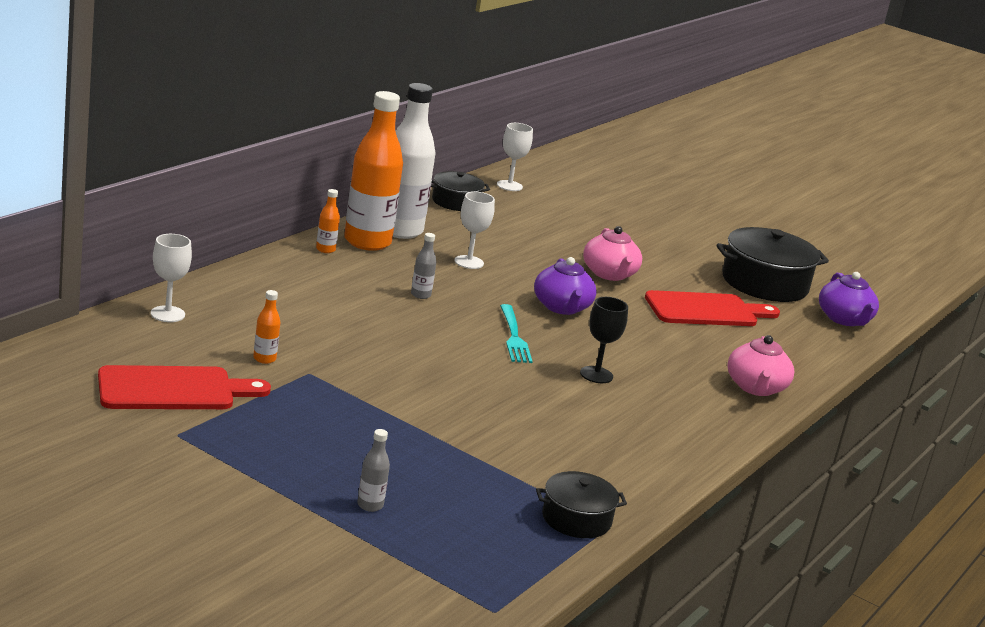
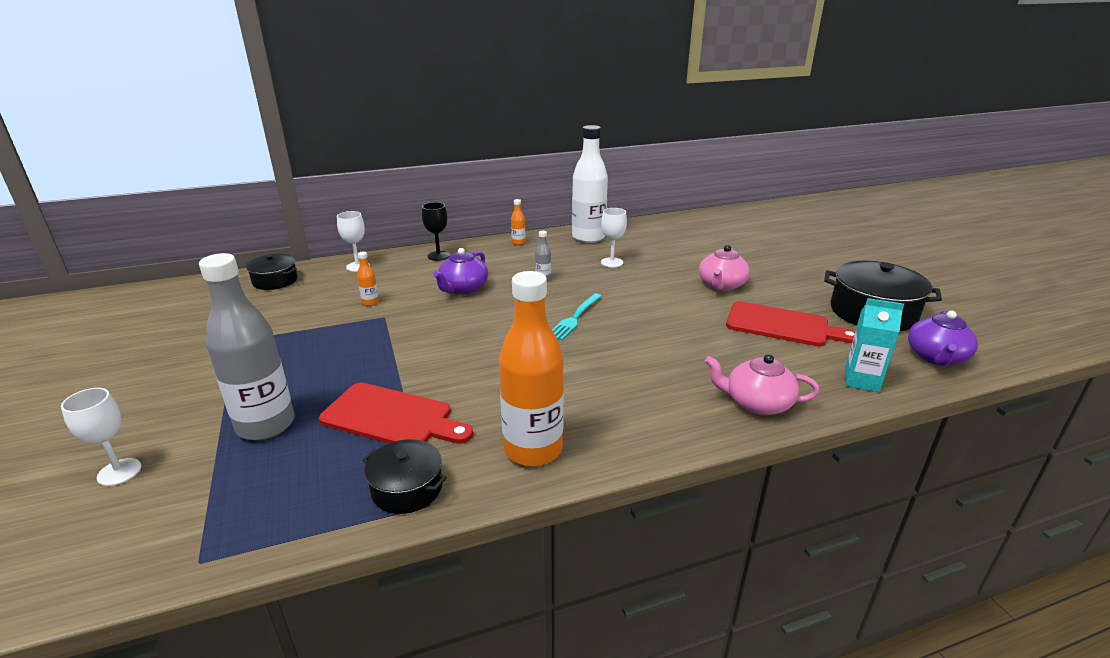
camera: 40 degrees right, 5 degrees up
red cutting board [98,365,271,409] -> red cutting board moved to [319,383,473,444]
orange bottle [344,91,403,251] -> orange bottle moved to [499,271,564,466]
grey bottle [357,429,390,512] -> grey bottle [199,253,295,440], size x2.48
black pot [431,171,490,211] -> black pot moved to [246,254,297,290]
white goblet [497,123,533,191] -> white goblet moved to [61,388,141,486]
purple teapot [534,257,597,315] -> purple teapot moved to [433,248,488,294]
black goblet [580,297,628,383] -> black goblet moved to [422,202,450,261]
pink teapot [727,335,794,396] -> pink teapot turned 60 degrees clockwise [705,354,819,415]
none -> turquoise carton [845,298,904,392]

